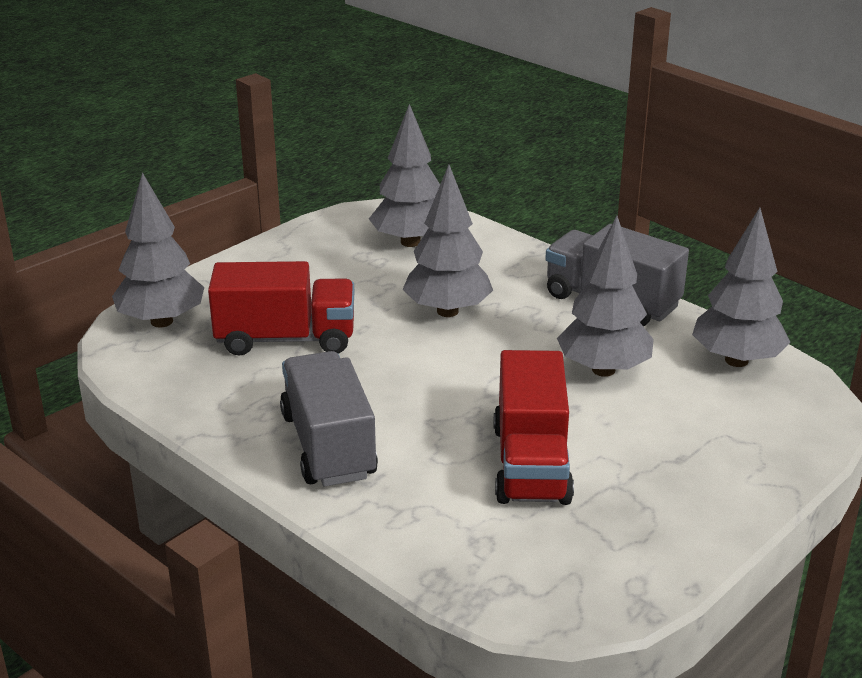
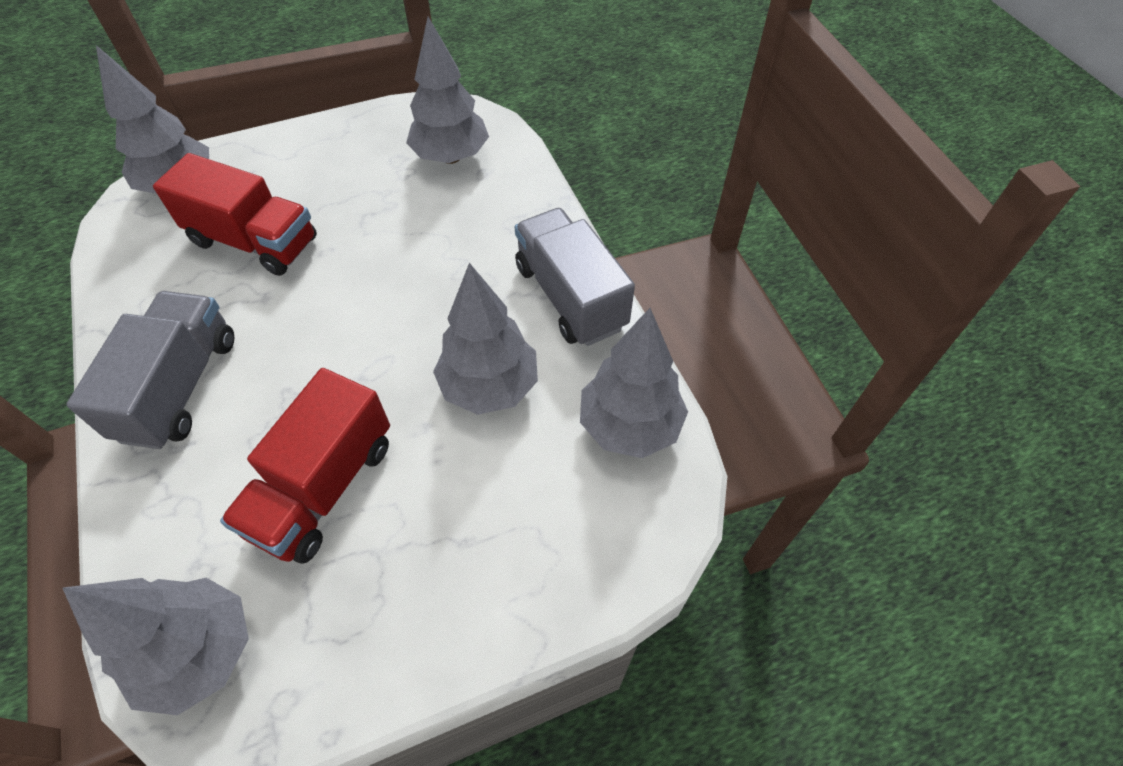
camera: 25 degrees right, 25 degrees up
grey tree [402,165,493,317] -> grey tree moved to [63,578,249,715]

